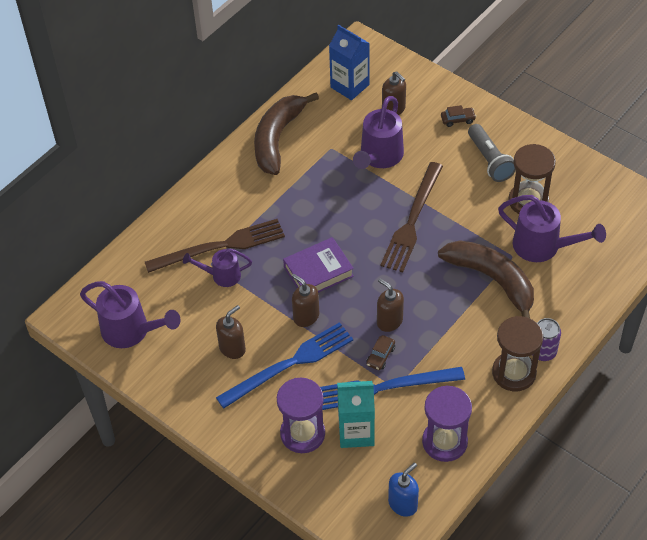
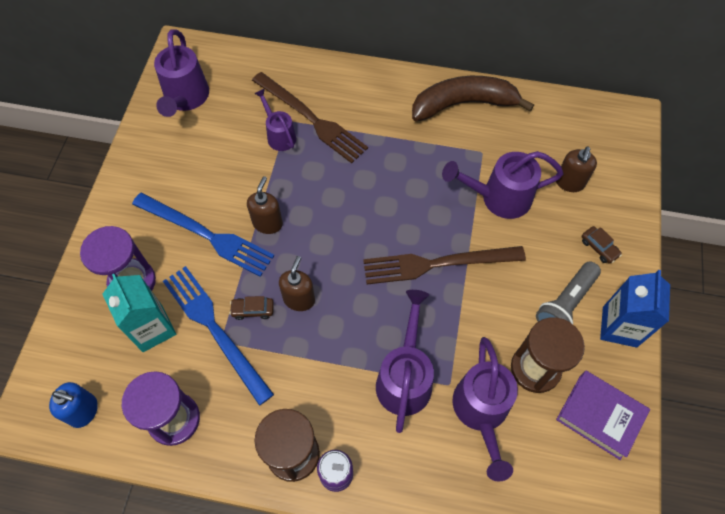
camera: 60 degrees right, 10 degrees up
brown soap dispenser [216,305,246,359] -> none
purple book [283,237,354,293] -> purple book moved to [556,371,650,460]
blue carton [329,25,370,100] -> blue carton moved to [600,270,670,348]
brown banana [438,240,534,318] -> purple watering can [376,290,434,433]

